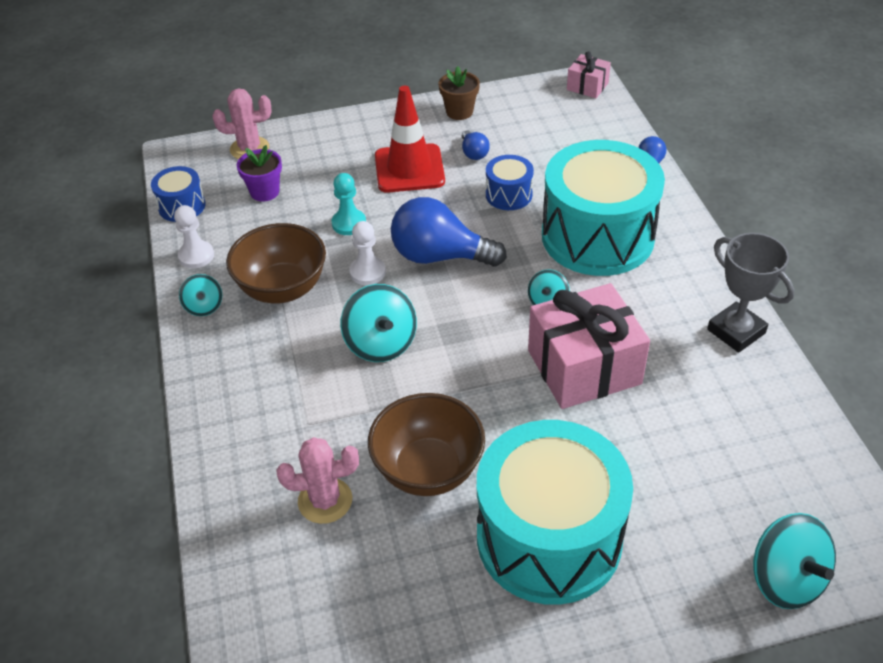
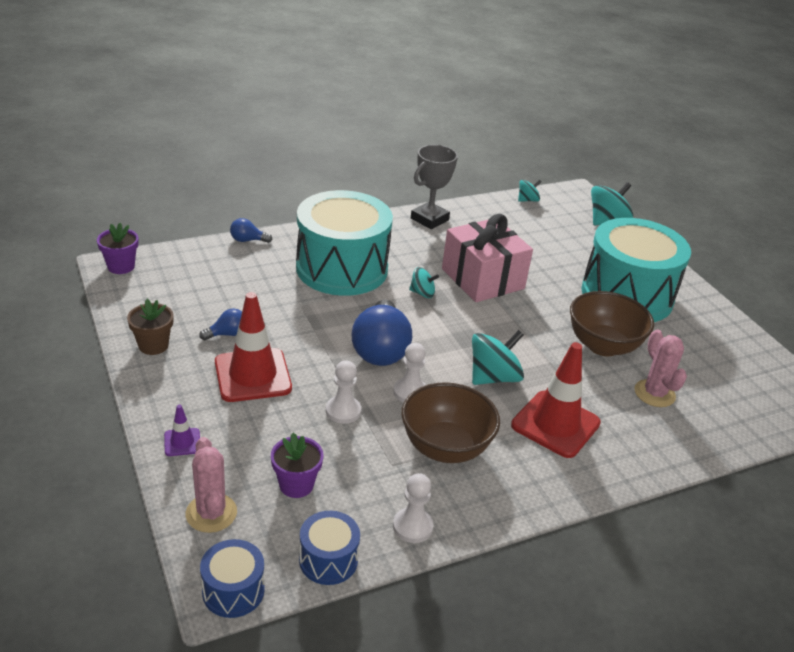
camera: 105 degrees left, 10 degrees down
turquoise spinning top [179,274,222,316] -> turquoise spinning top moved to [518,180,542,202]
turquoise pawn [331,173,366,235] -> white pawn [326,360,361,424]
blue drum [486,155,534,210] -> blue drum moved to [200,539,265,618]
pink gift [567,51,611,98] -> purple flower pot [97,223,138,274]
none -> purple traffic cone [164,405,200,456]
none -> red traffic cone [511,342,601,458]

